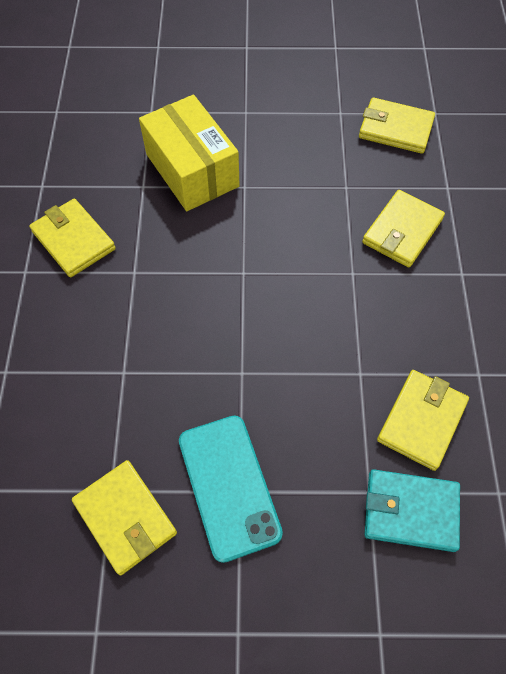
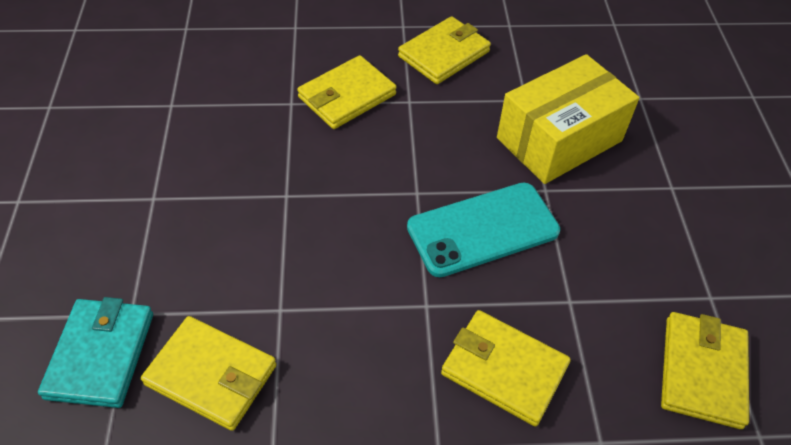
camera: 85 degrees right, 10 degrees down
yellow wallet [72,460,177,575] -> yellow wallet moved to [297,55,397,129]
turquoise phone [179,416,283,563] -> turquoise phone moved to [407,182,560,277]

